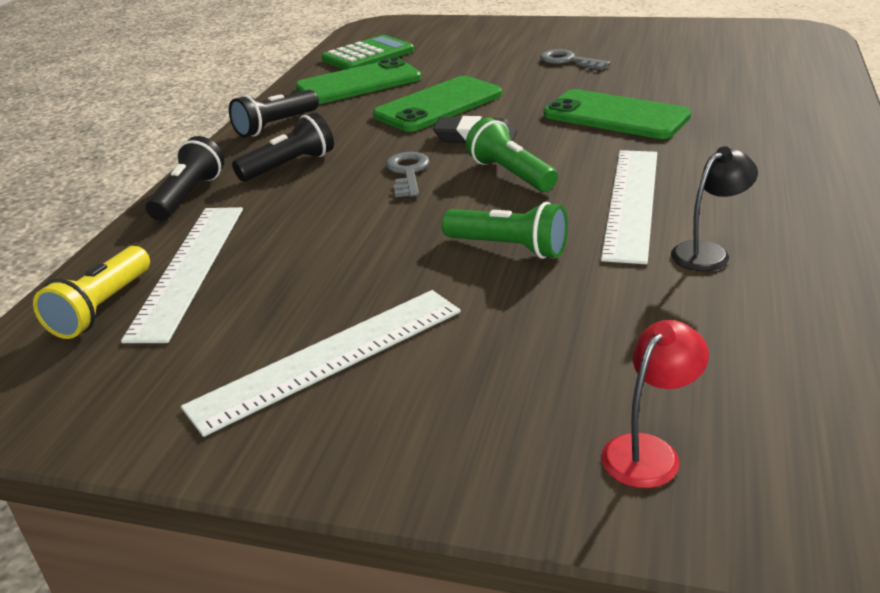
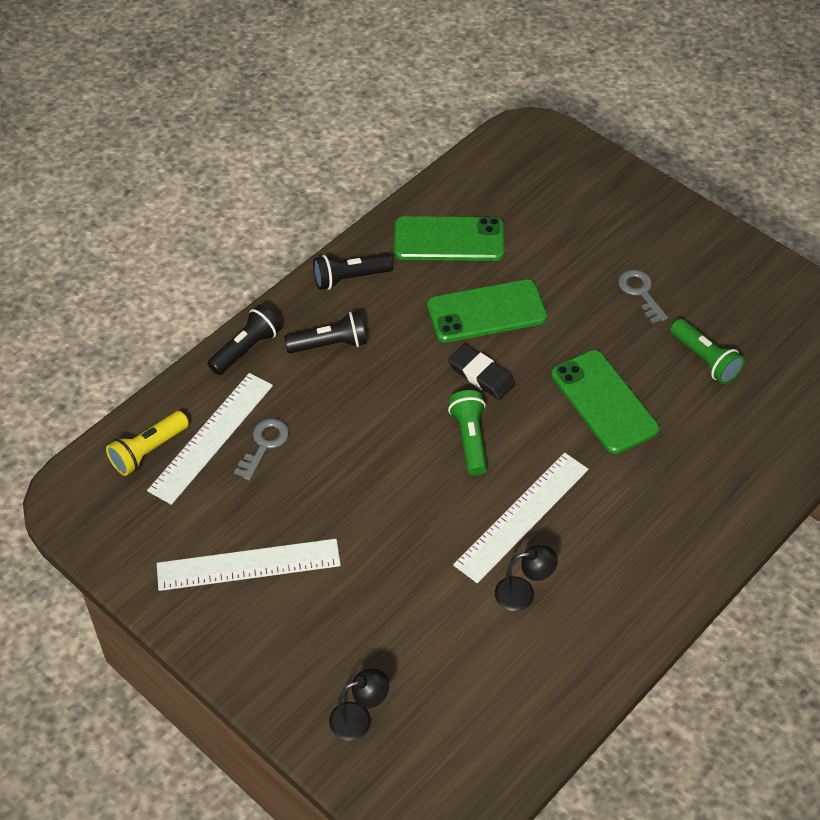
camera: 25 degrees right, 20 degrees up
green calculator [321,35,414,70] -> none
grey key [386,152,430,197] -> grey key moved to [234,418,289,481]
green flashlight [442,202,568,259] -> green flashlight moved to [670,319,745,384]
red lamp [601,320,709,488] -> black lamp [329,668,389,741]

